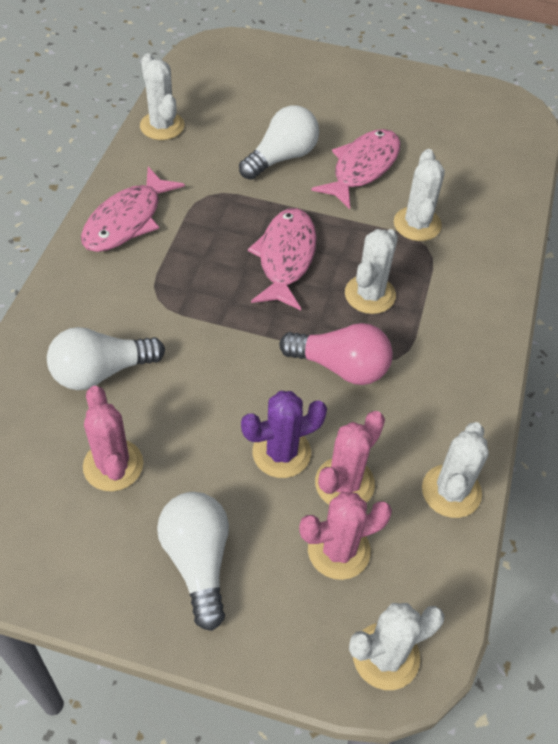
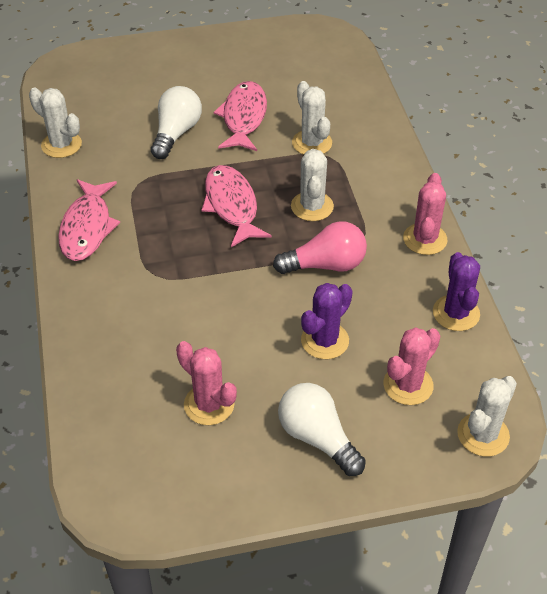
camera: 25 degrees left, 5 degrees down
white light bulb [47,327,165,390] -> none
pink cactus [315,411,385,504] -> pink cactus moved to [403,173,447,255]
white cactus [422,422,489,518] -> purple cactus [433,252,480,331]

